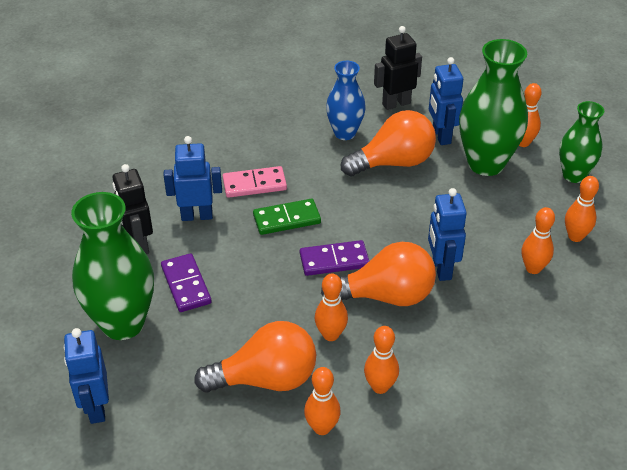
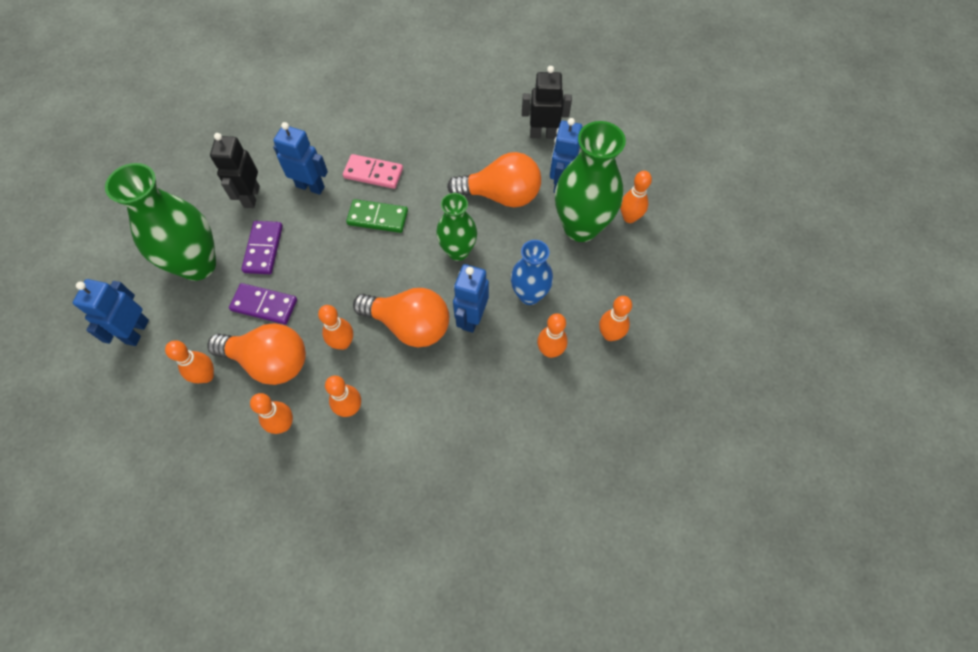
camera: 25 degrees right, 20 degrees up
purple domino [300,240,369,276] -> purple domino moved to [229,283,297,324]
blue vase [326,61,366,140] -> blue vase moved to [511,240,553,305]
green vase [559,101,604,183] -> green vase moved to [436,193,477,261]
none -> orange bowling pin [165,340,214,383]

